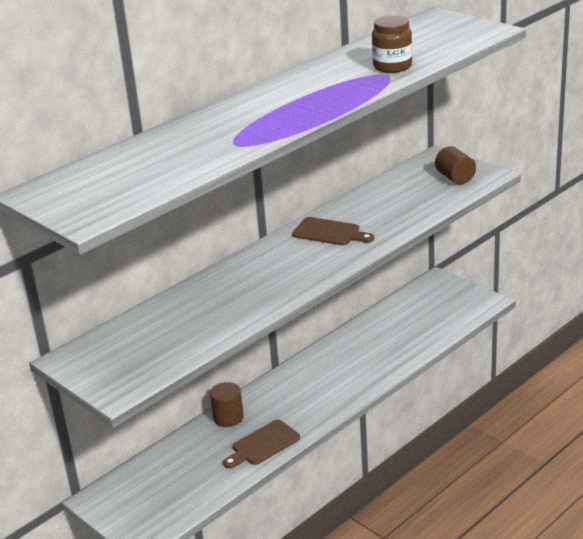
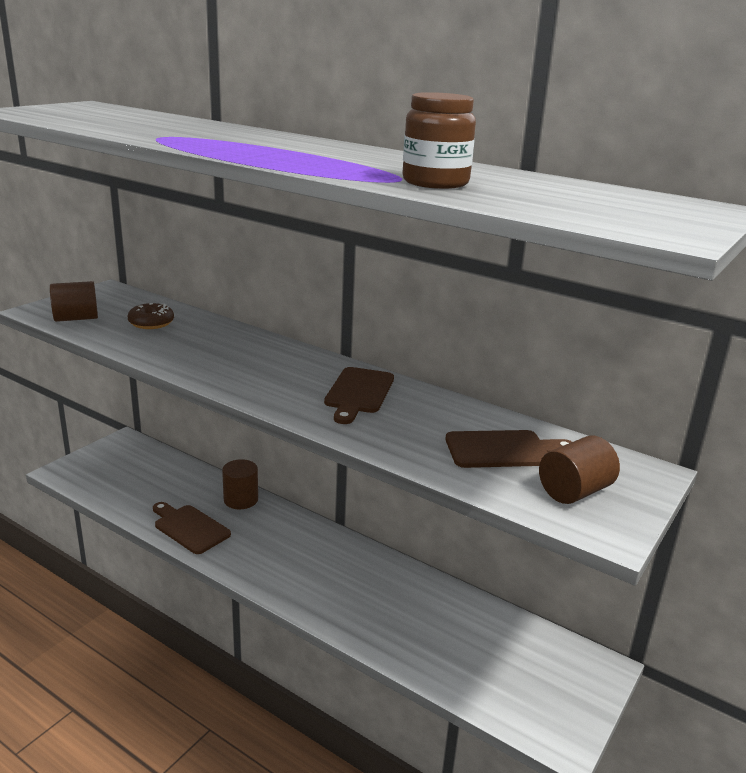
camera: 75 degrees right, 5 degrees down
none -> brown cylinder [50,281,98,322]
none -> brown donut [128,303,174,329]
none -> brown cutting board [445,430,572,468]

